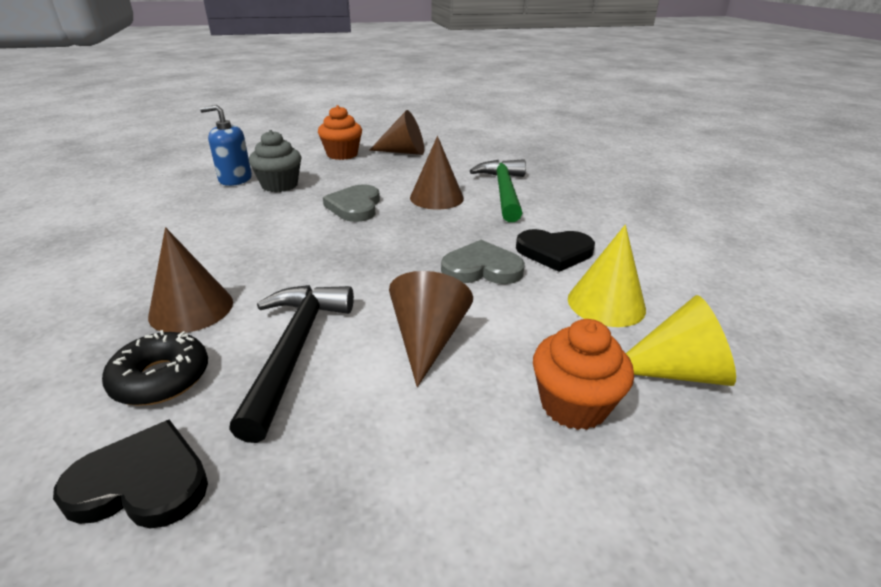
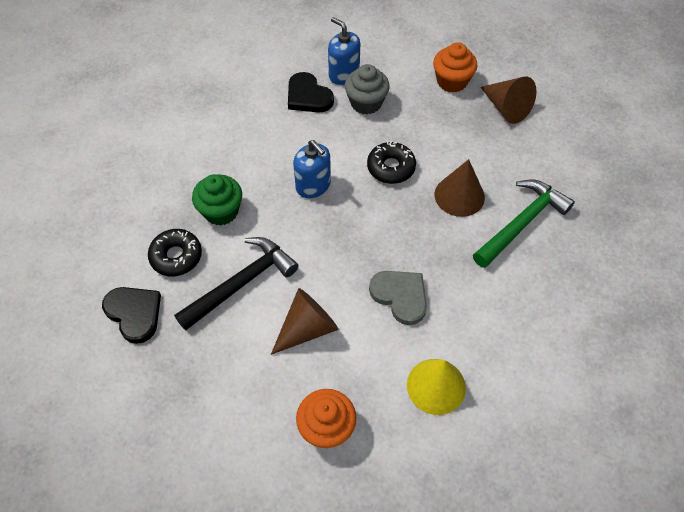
camera: 45 degrees right, 25 degrees up
brown cone [148,227,233,333] -> green cupcake [192,174,242,226]
grey heart [323,184,380,222] -> black donut [367,141,416,184]
black heart [516,229,595,272] -> black heart moved to [288,72,334,113]
yellow cone [626,295,736,386] -> none
none -> blue soap dispenser [293,140,331,198]

